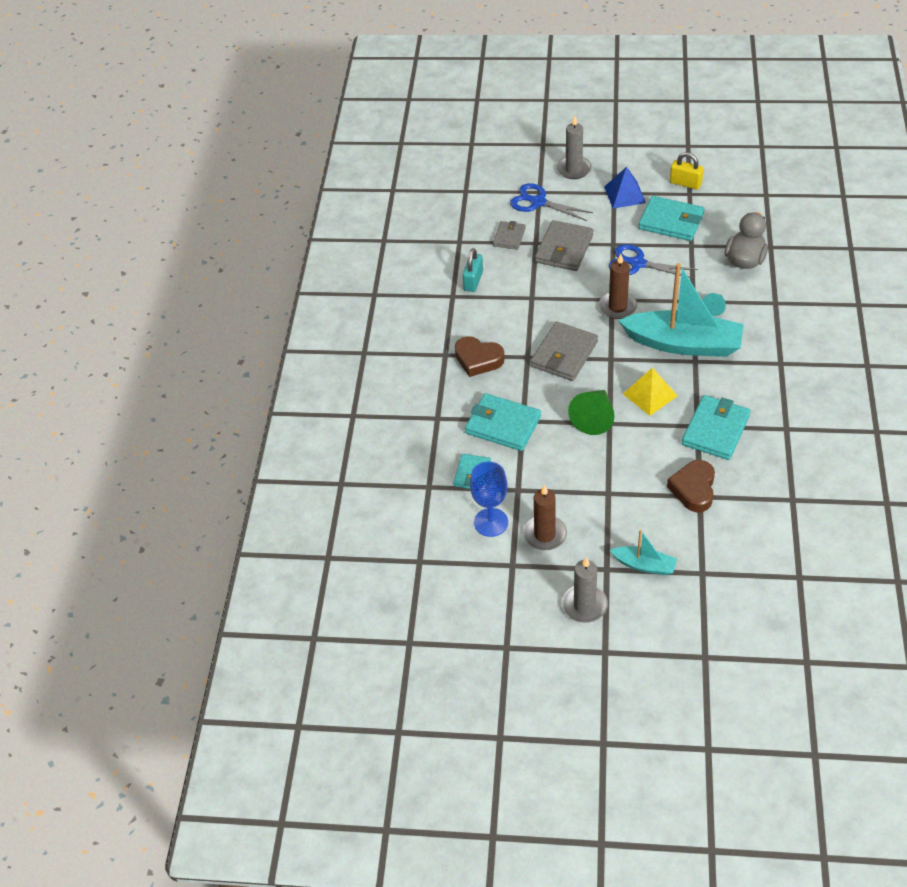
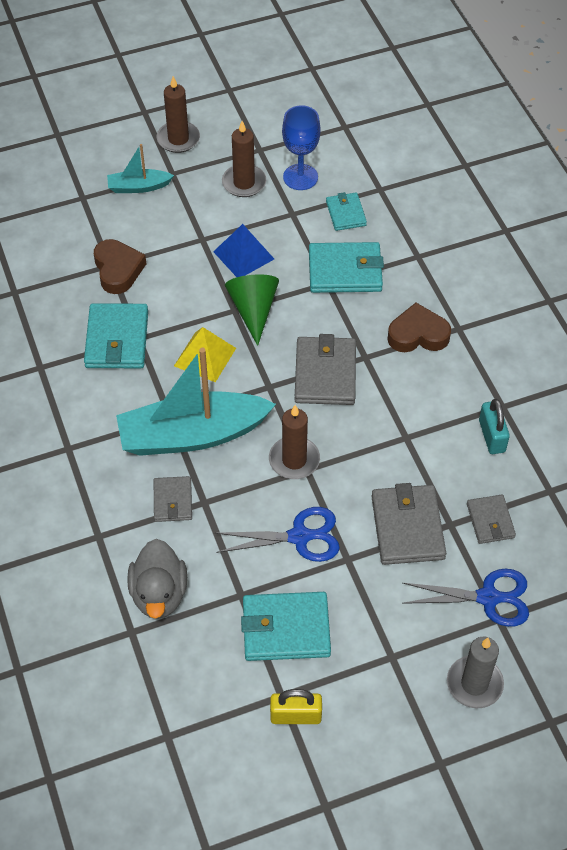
camera: 150 degrees right, 5 degrees up
grey candle [562,557,608,623] -> brown candle [156,76,200,153]
blue pyramid [604,167,646,209] -> blue pyramid moved to [213,224,274,277]
turquoise cone [703,293,726,316] -> grey wallet [154,476,192,522]

